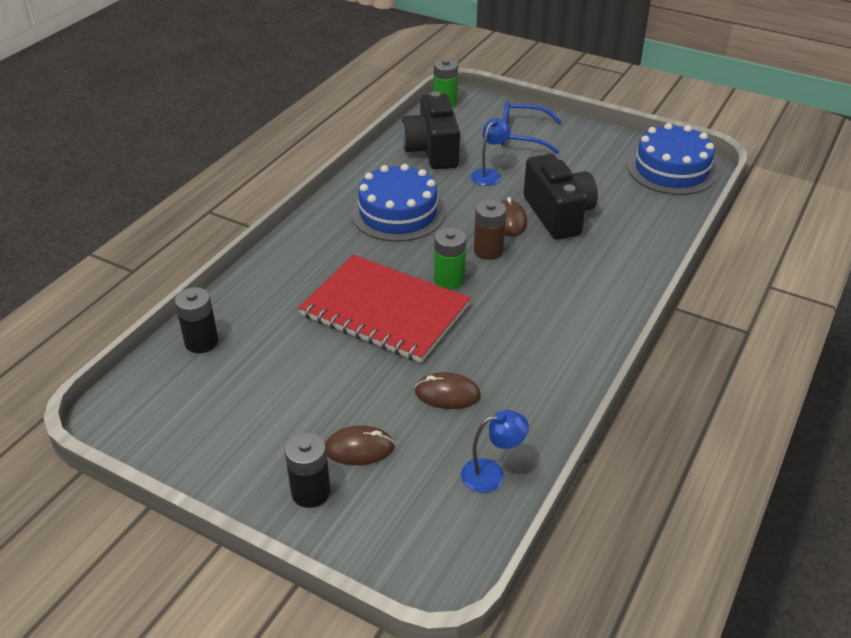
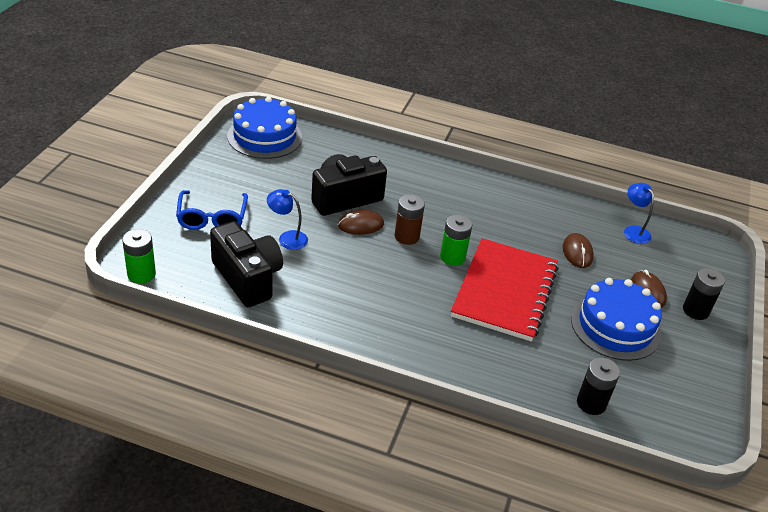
camera: 105 degrees left, 0 degrees up
blue cake [352,164,445,242] -> blue cake moved to [571,278,662,361]
black camera [401,91,460,169] -> black camera turned 105 degrees counterclockwise [210,221,283,307]

